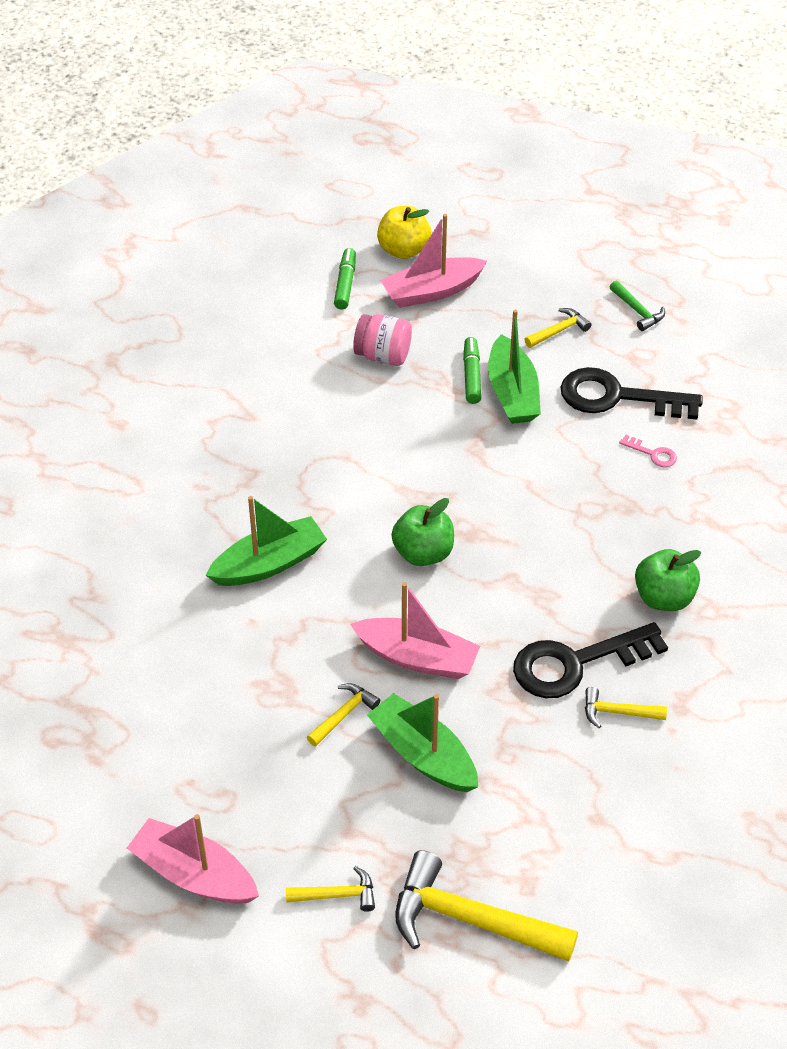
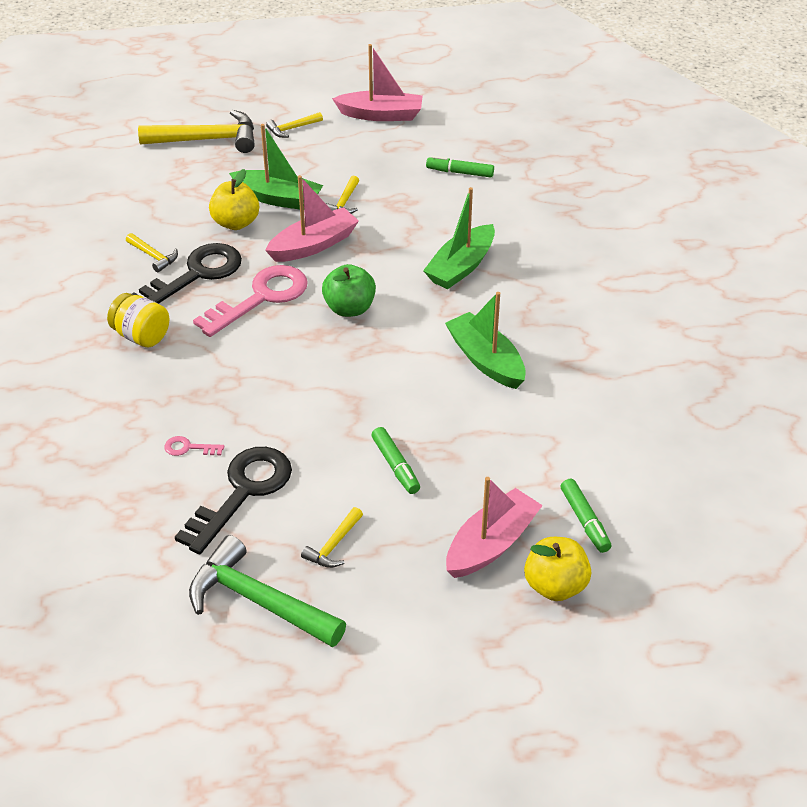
camera: 155 degrees right, 5 degrees down
pink boat [350,582,480,679] -> pink boat turned 150 degrees clockwise [265,175,359,262]
pink jar [353,314,412,366] -> none
green boat [488,310,541,424] -> green boat moved to [445,292,525,389]
black key [561,367,703,420] -> black key turned 45 degrees counterclockwise [175,447,292,554]
yellow hammer [585,687,667,728] -> yellow hammer turned 60 degrees clockwise [126,233,178,272]
green hammer [610,281,665,331] -> green hammer [189,535,346,647], size x2.05
green apple [635,549,701,611] -> yellow jar [107,293,169,347]
none -> pink key [193,265,308,337]
none -> yellow apple [209,169,259,230]
none -> green marker [426,156,494,177]

